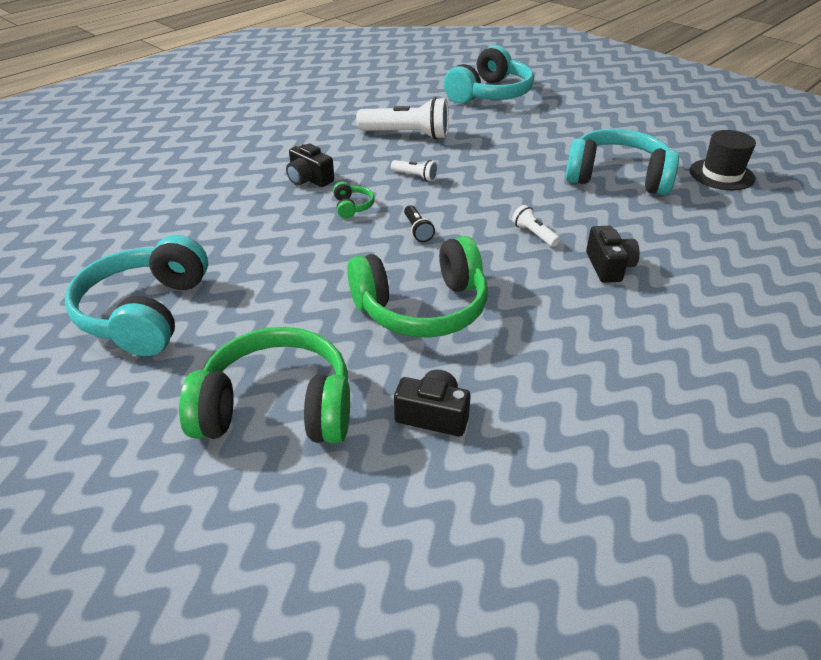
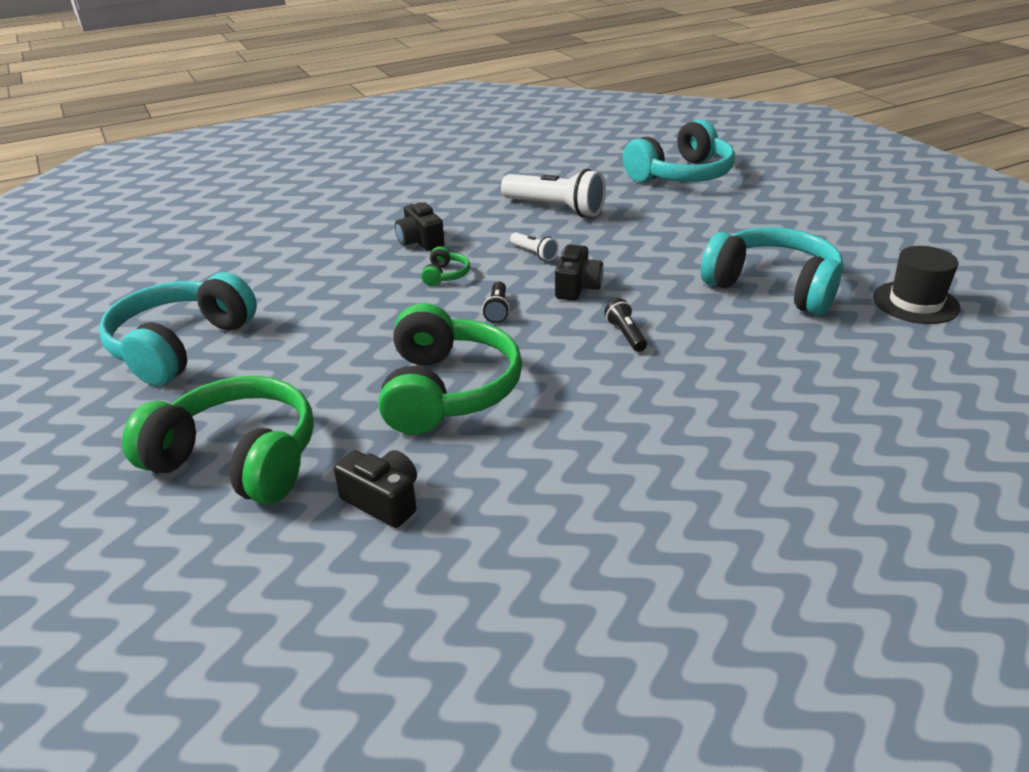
camera: 20 degrees right, 5 degrees down
green headphones [347,236,488,338] -> green headphones turned 90 degrees counterclockwise [378,303,522,435]
white flashlight [512,205,560,247] -> black flashlight [604,299,647,352]
black camera [586,226,640,283] -> black camera moved to [555,245,603,300]

